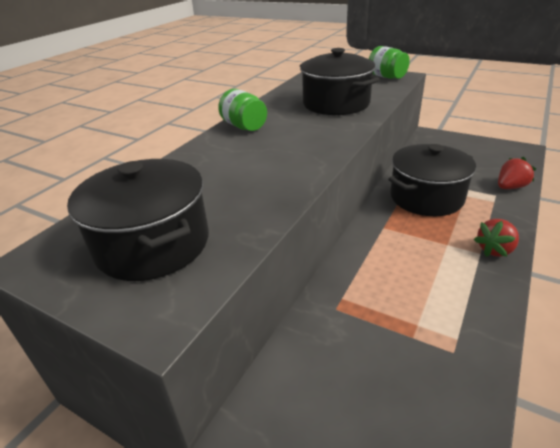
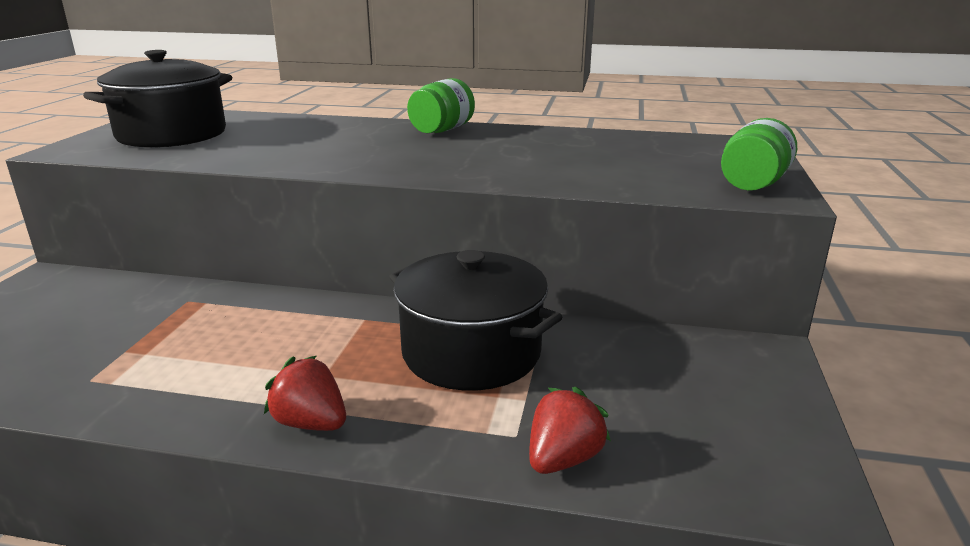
camera: 70 degrees right, 10 degrees down
black pot [300,48,380,115] -> none
red strawberry [498,157,536,189] -> red strawberry turned 90 degrees counterclockwise [529,387,611,474]

